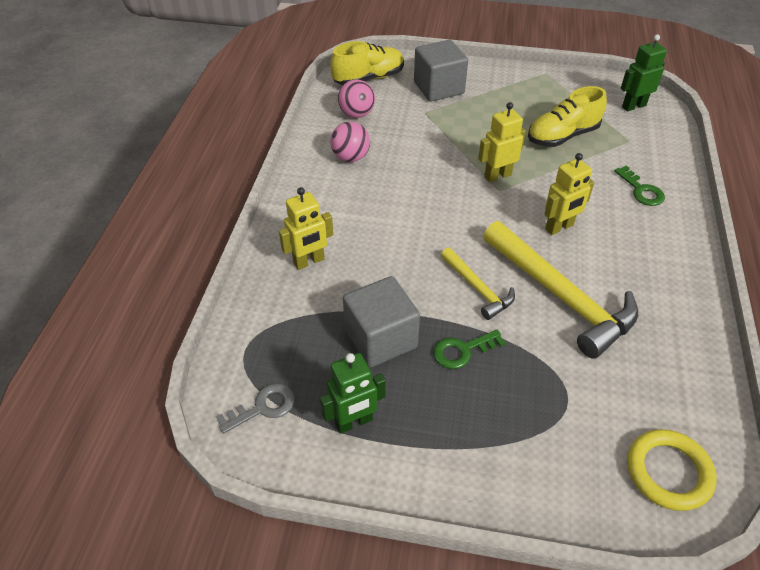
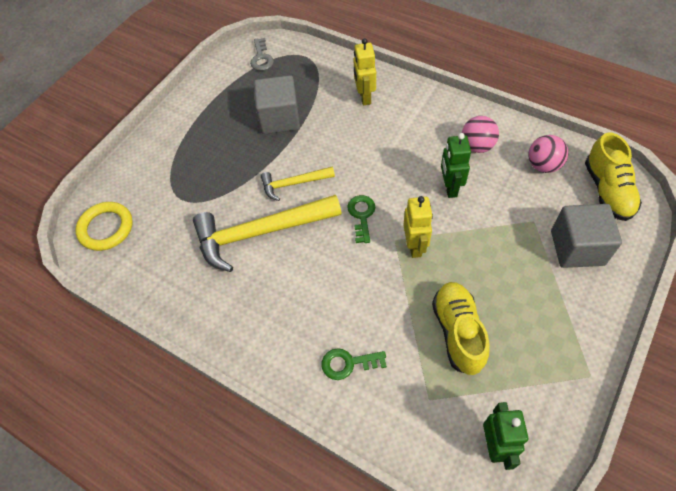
camera: 115 degrees right, 10 degrees up
green robot [320,353,386,434] -> green robot moved to [441,133,471,198]
green key [433,330,505,369] -> green key moved to [347,195,376,243]
yellow robot [544,153,594,235] -> none

